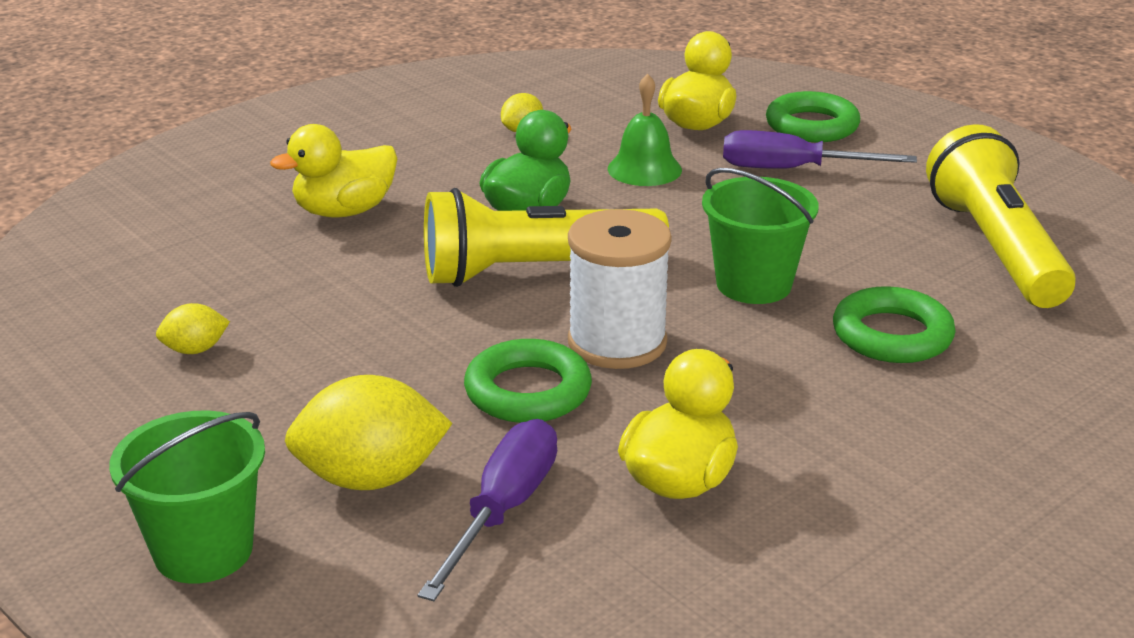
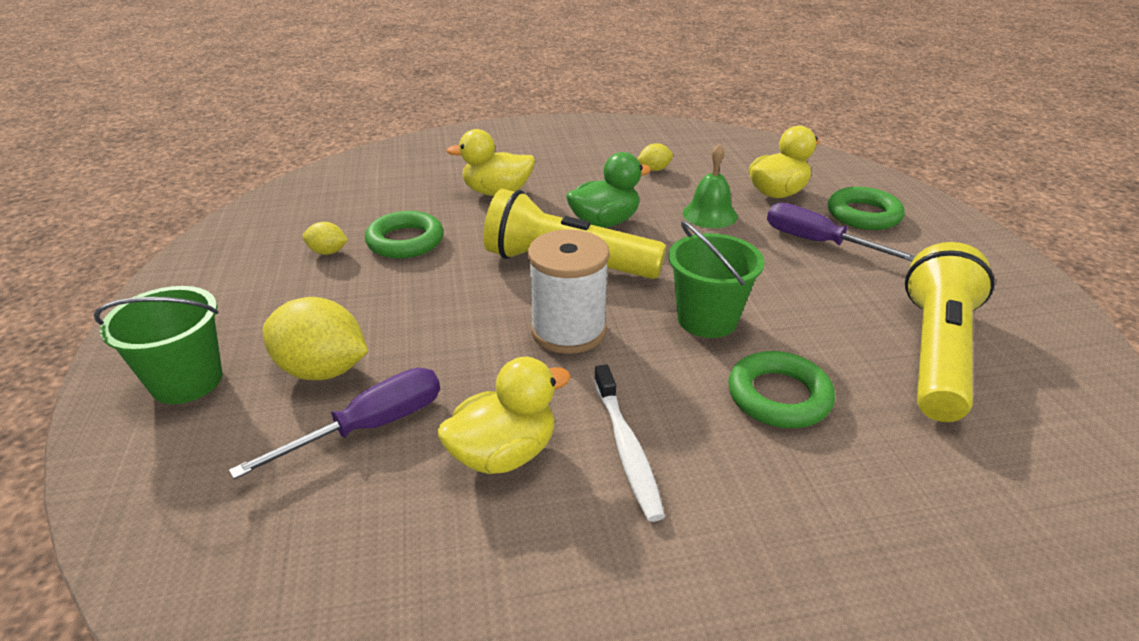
camera: 30 degrees right, 5 degrees up
green ring [464,339,592,423] -> green ring moved to [365,211,444,259]
none -> white toothbrush [594,364,665,522]

